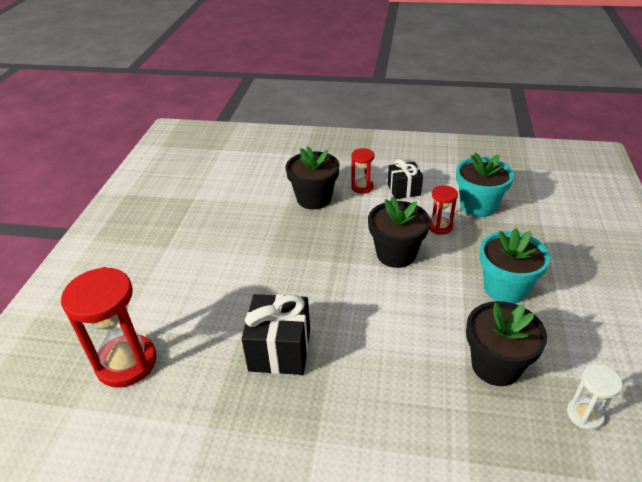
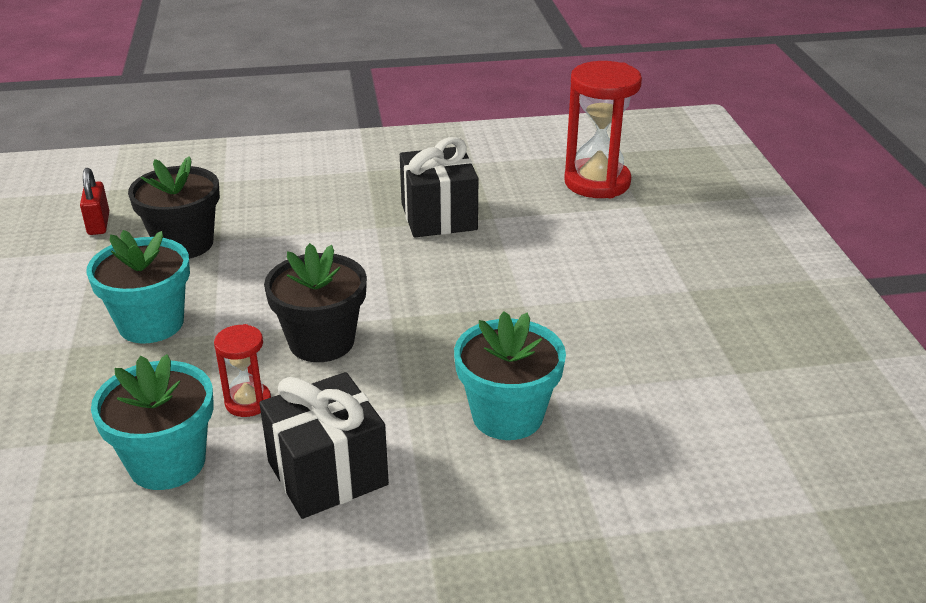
camera: 160 degrees right, 5 degrees down
black flower pot [285,147,340,209] -> turquoise flower pot [454,311,566,440]
red hourglass [351,148,375,194] -> none
black gift [388,159,423,199] -> black gift [259,372,389,519], size x1.55
white hourglass [567,364,623,430] -> red padlock [80,168,109,235]

